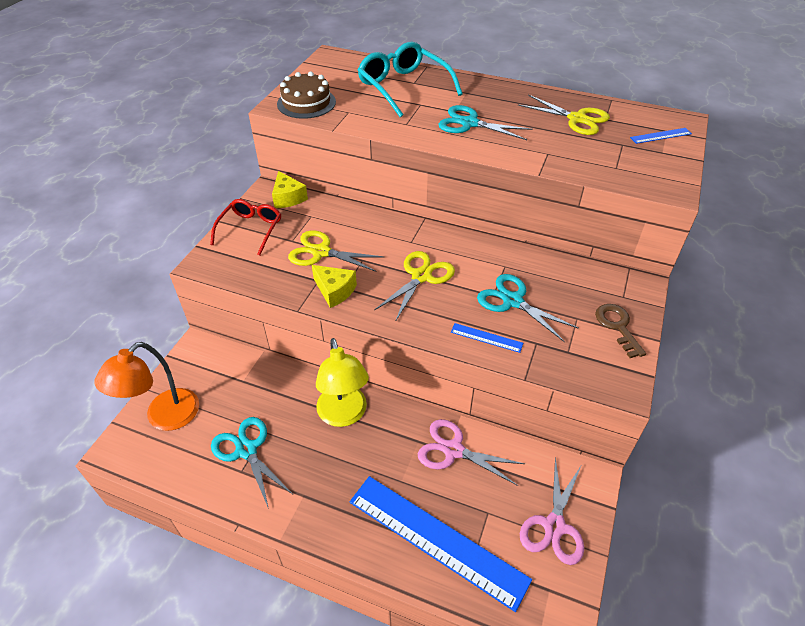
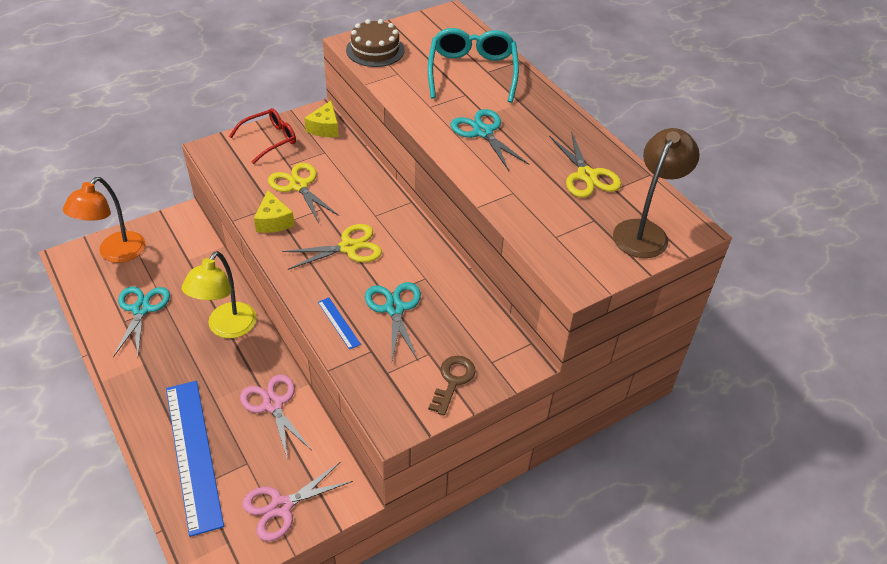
camera: 35 degrees right, 0 degrees up
orange lamp [94,342,199,431] -> orange lamp turned 45 degrees counterclockwise [63,177,145,263]
blue ruler [630,128,692,144] -> brown lamp [613,128,700,258]

